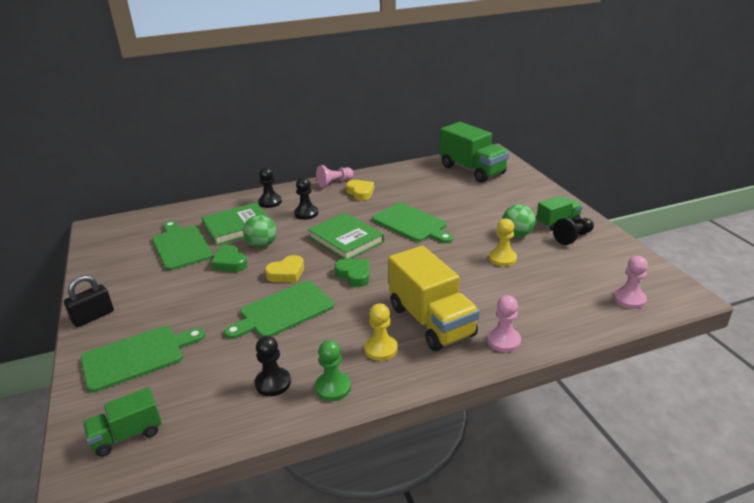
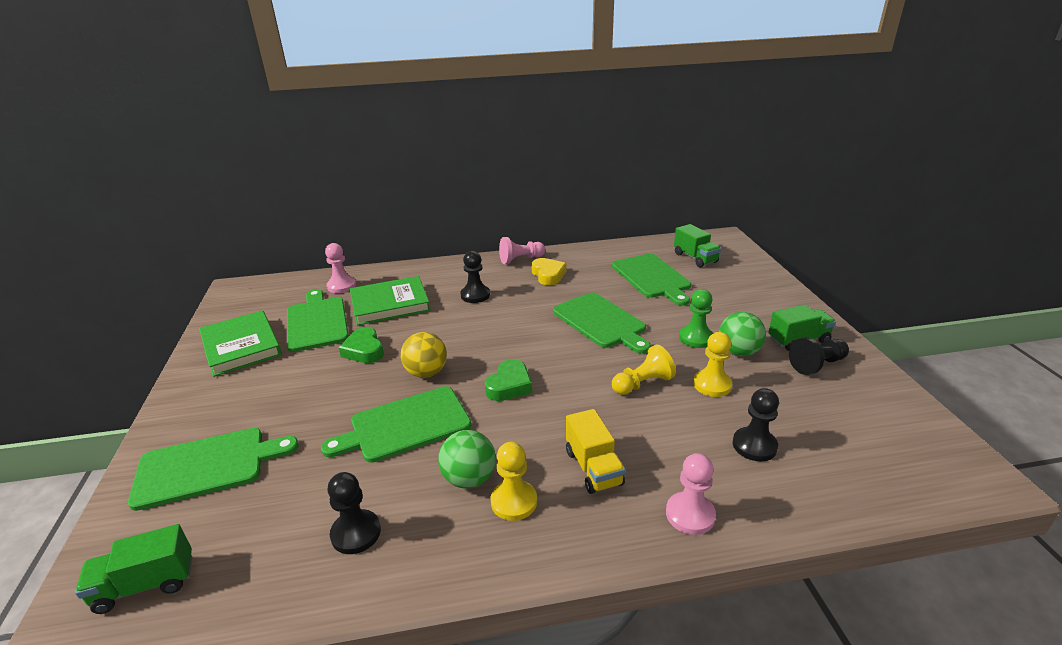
camera: 10 degrees right, 0 degrees up
black padlock [64,275,114,327] -> none
green ball [243,215,277,248] -> green ball moved to [438,430,496,488]
black pawn [258,167,282,208] -> black pawn moved to [733,388,779,461]
yellow heart [265,255,304,283] -> yellow ball [401,332,447,378]
green book [308,213,384,259] -> green book moved to [199,310,282,377]
green pawn [315,340,351,401] -> green pawn moved to [679,289,713,348]
green heart [335,259,369,287] -> green heart turned 60 degrees clockwise [485,359,532,401]
yellow truck [388,246,480,351] -> yellow truck [566,409,625,494], size x0.54
green truck [440,122,509,183] -> green truck [674,224,721,267], size x0.54
pink pawn [613,256,648,309] -> pink pawn moved to [325,243,356,293]
none -> green cutting board [612,254,691,306]
none -> yellow pawn [612,345,676,395]

